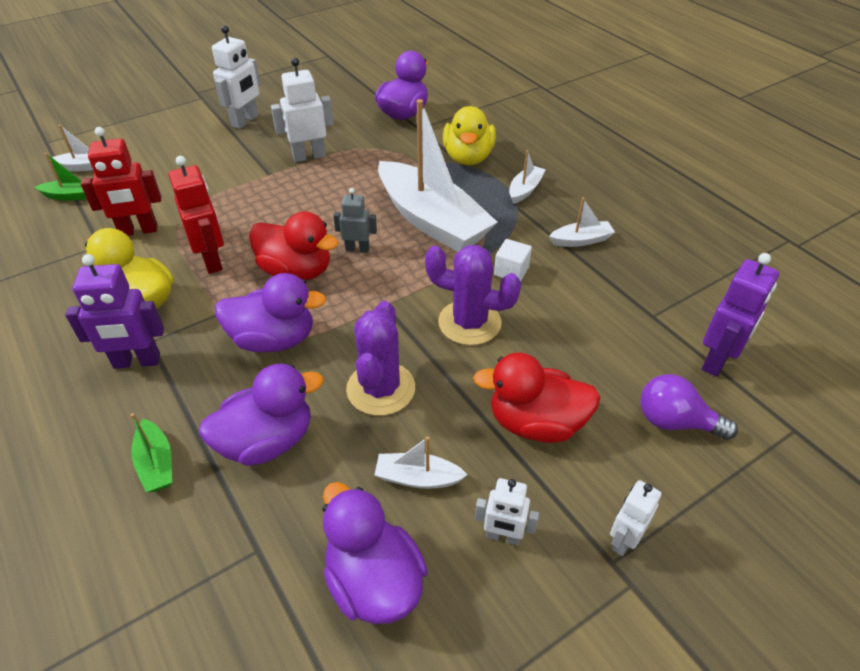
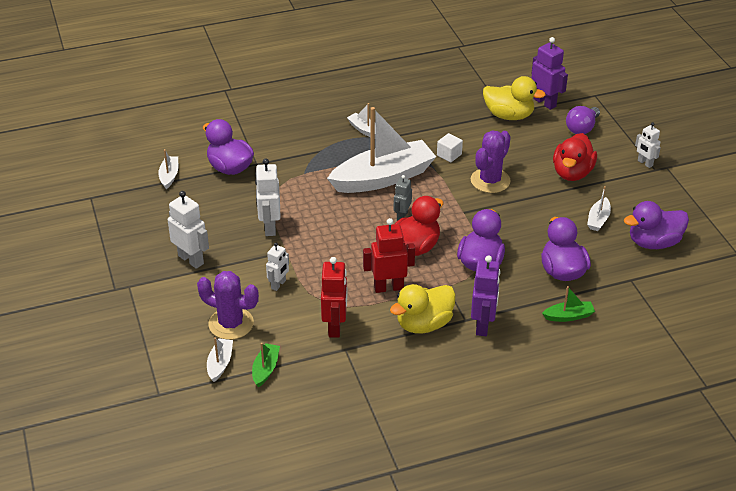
camera: 75 degrees left, 5 degrees down
purple cactus [346,301,415,416] -> purple cactus moved to [197,271,259,340]
yellow duck [443,106,496,165] -> yellow duck moved to [483,76,546,120]
white robot [475,478,539,545] -> white robot moved to [266,242,289,291]
white boat [549,197,615,247] -> white boat moved to [158,149,178,189]

